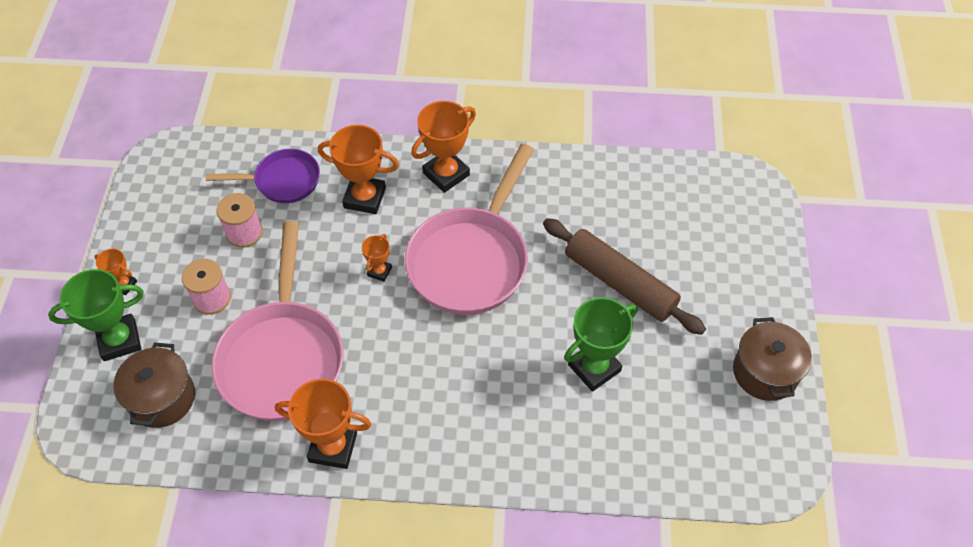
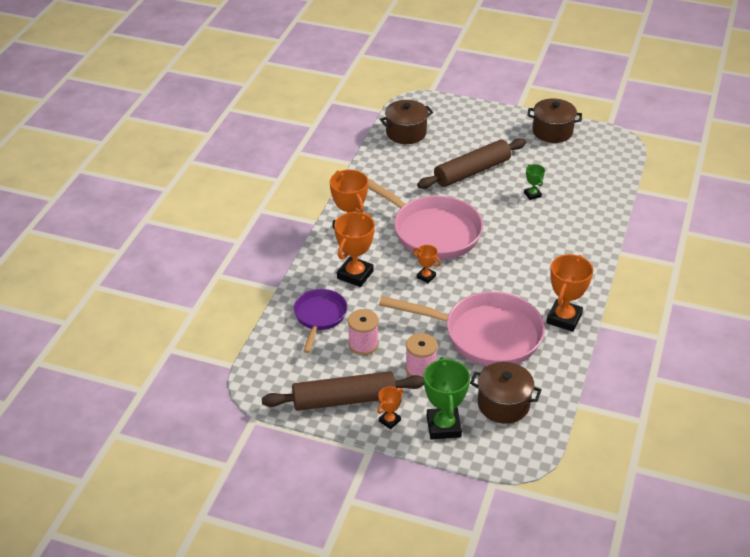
camera: 75 degrees left, 15 degrees down
green trophy [564,297,637,392] -> green trophy [524,164,545,200], size x0.52
none -> brown rolling pin [262,371,424,411]
none -> brown pot [380,100,433,144]

